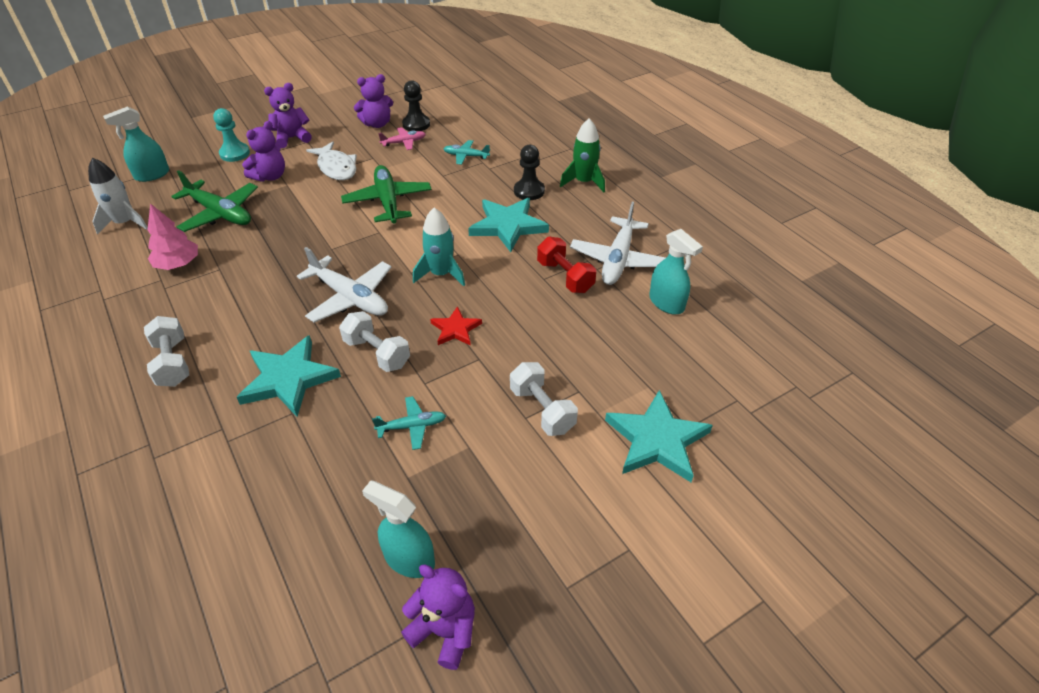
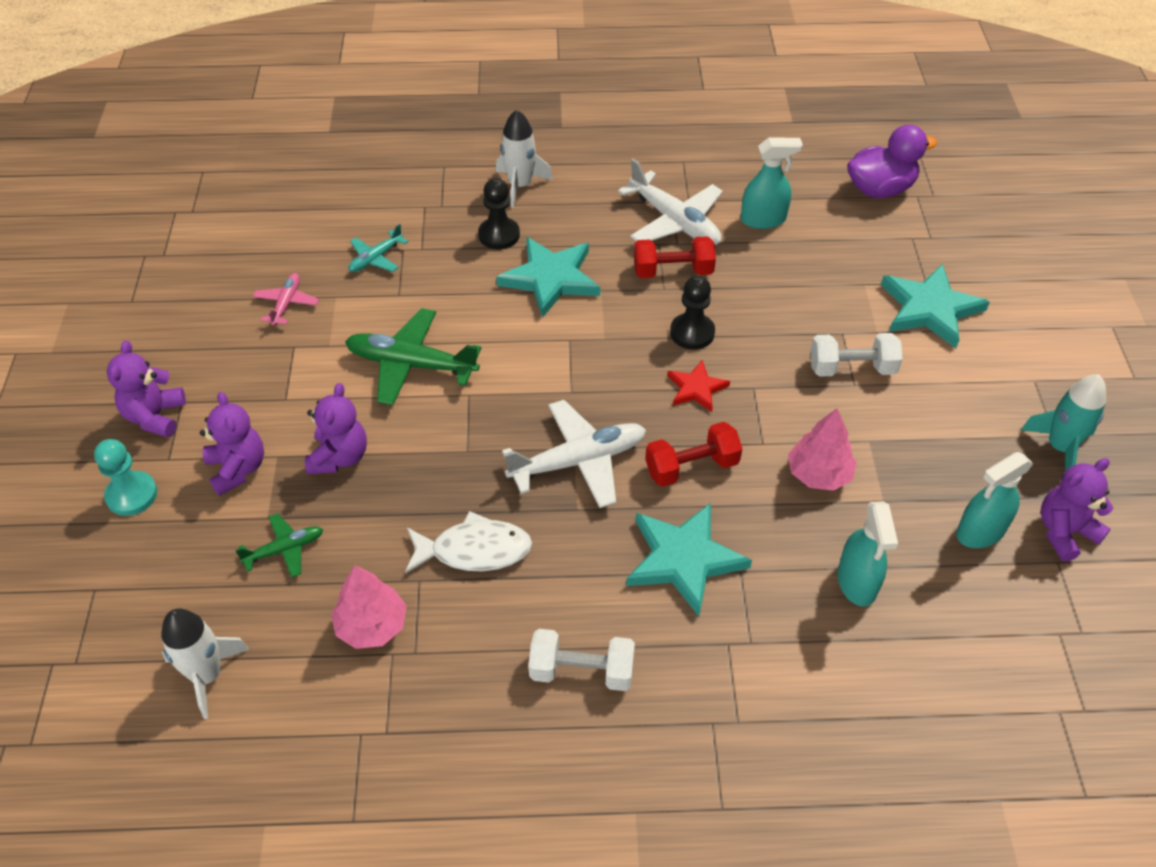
camera: 60 degrees left, 5 degrees up
turquoise spray bottle [103,106,169,182] -> turquoise spray bottle moved to [838,501,898,607]
green plane [171,170,258,232] -> green plane [235,513,323,578], size x0.54
white fish [306,141,357,180] -> white fish moved to [405,511,532,574]
white dumbbell [339,311,410,372] -> red dumbbell [645,422,742,487]
purple teddy bear [354,74,393,128] -> purple teddy bear moved to [305,383,367,474]
turquoise plane [372,396,446,450] -> pink tree [788,408,857,491]
black pawn [402,80,430,131] -> black pawn moved to [670,276,715,350]
turquoise rocket [413,208,465,286] -> turquoise rocket moved to [1021,374,1106,471]
green rocket [560,119,605,192] -> white rocket [496,109,553,208]
none -> purple duck [847,125,937,198]

